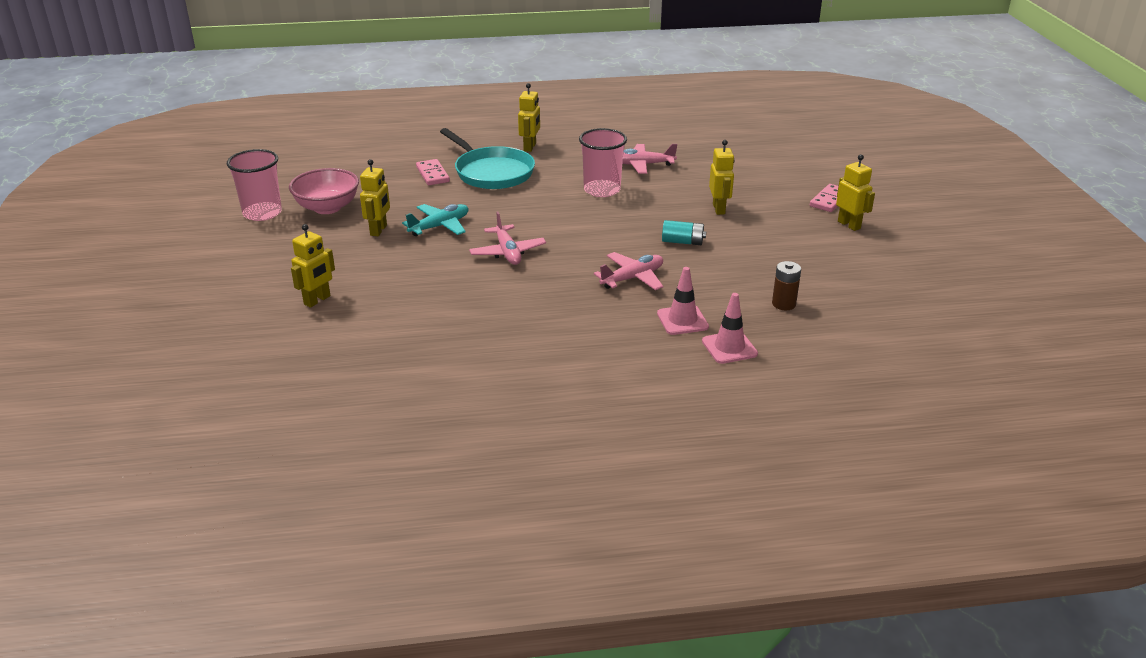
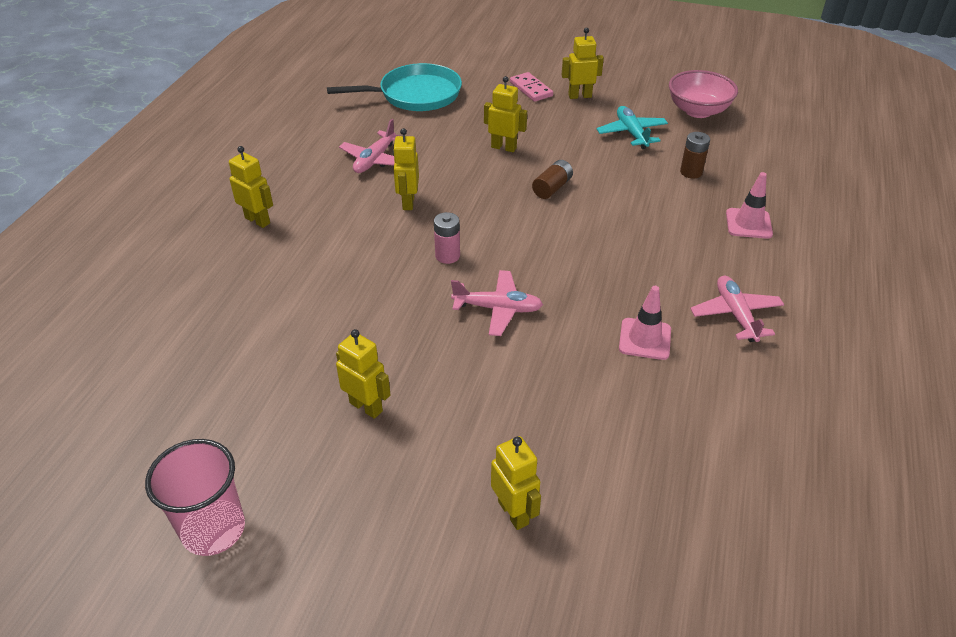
camera: 65 degrees left, 10 degrees up
pink bowl [289,168,359,214] -> pink bowl moved to [669,70,738,118]
turquoise plane [402,204,468,236] -> turquoise plane moved to [596,106,668,149]
pink domino [416,159,450,185] -> none
turquoise pan [440,128,535,189] -> turquoise pan moved to [327,63,462,111]
pink cup [579,128,627,197] -> yellow robot [393,128,419,210]
pink plane [594,252,663,290] -> pink plane moved to [690,276,784,342]
pink traffic cone [657,267,709,335] -> pink traffic cone moved to [619,286,671,360]
turquoise battery [662,220,706,245] -> brown battery [532,160,573,199]
none -> pink battery [434,212,460,264]

